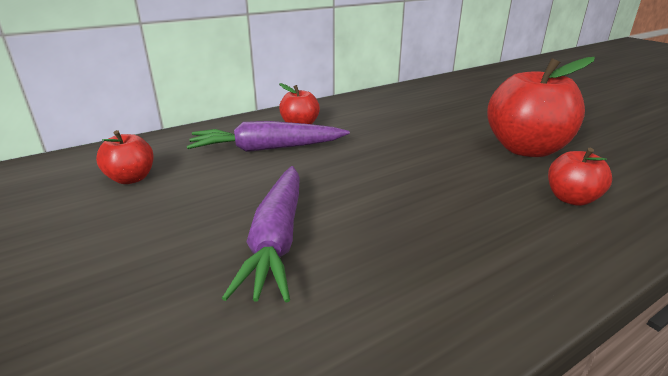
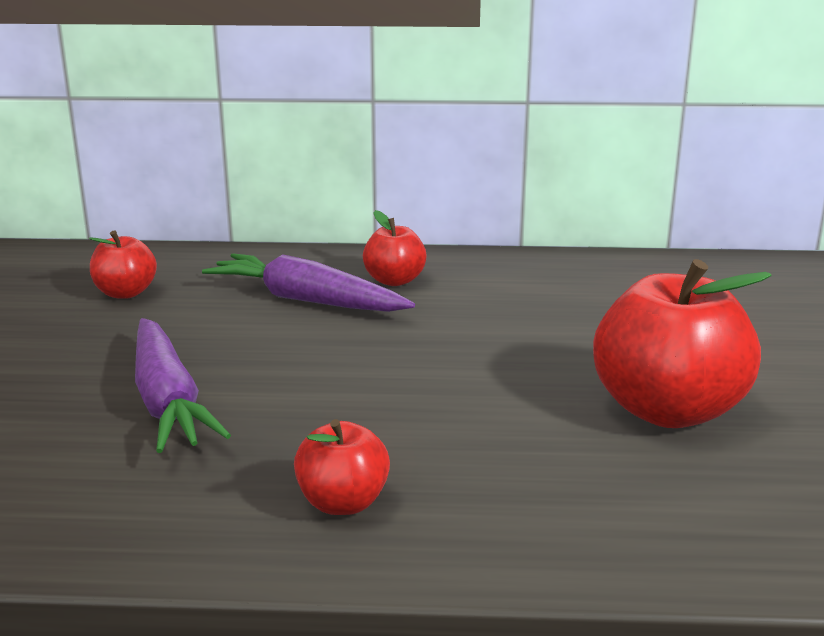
camera: 35 degrees right, 5 degrees down
purple carrot [222,166,300,302] -> purple carrot turned 60 degrees counterclockwise [135,318,231,453]
red apple [548,148,612,206] -> red apple moved to [294,419,390,515]

